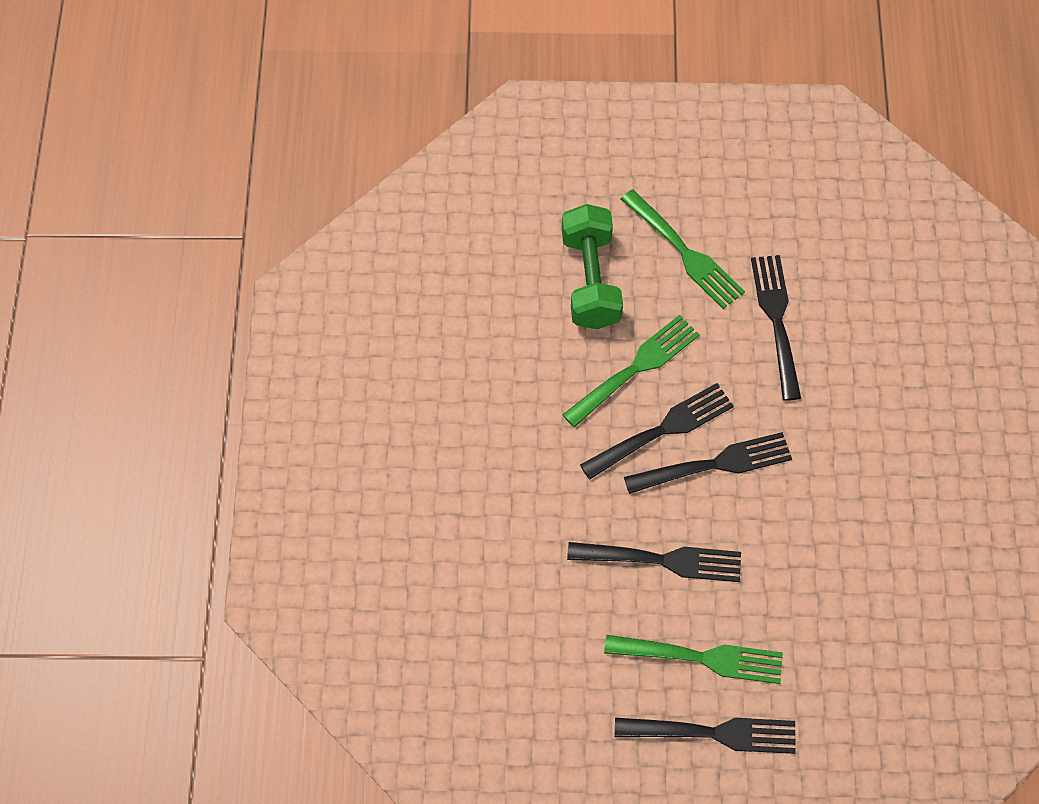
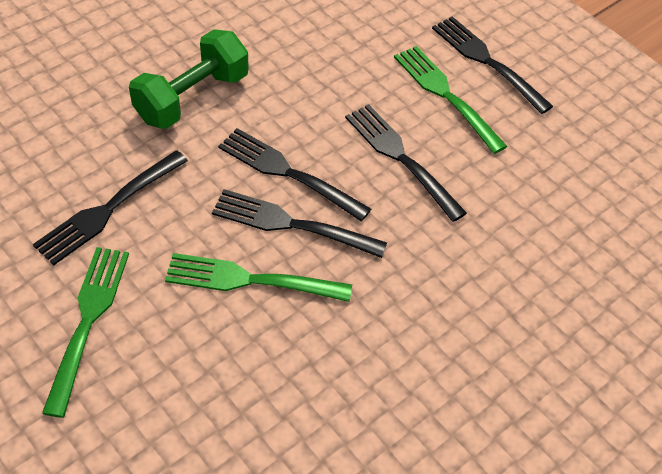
camera: 135 degrees left, 10 degrees down
green dumbbell [562,204,623,329] -> green dumbbell moved to [129,29,249,129]

